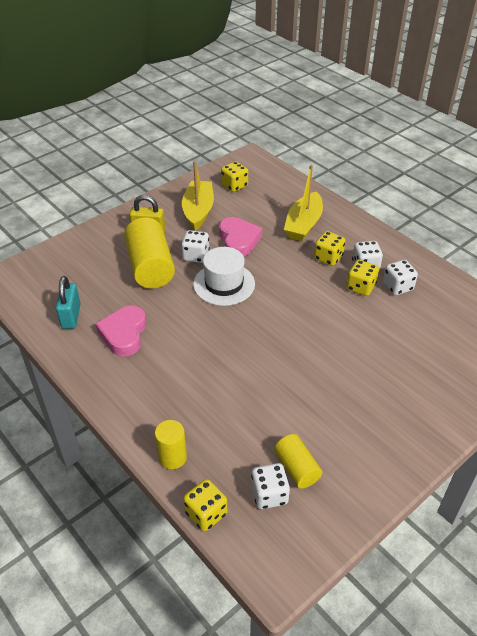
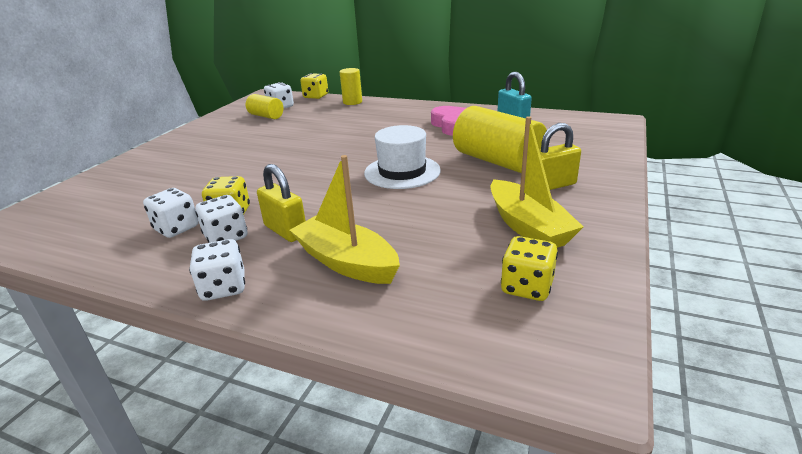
camera: 155 degrees right, 15 degrees down
white dice [181,230,210,263] -> white dice moved to [189,239,245,301]
pink heart [219,217,262,256] -> none
yellow boat [284,165,323,241] -> yellow boat turned 45 degrees counterclockwise [290,155,400,284]
yellow dice [314,231,345,266] -> yellow padlock [257,164,306,242]

